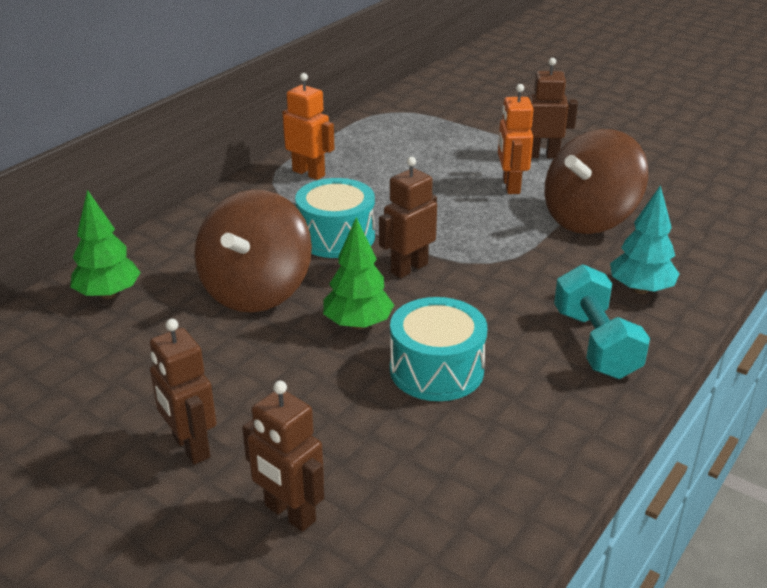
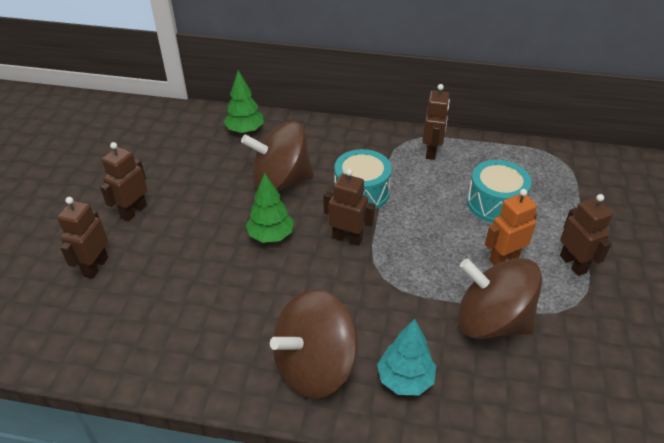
camera: 65 degrees right, 10 degrees up
orange robot [282,73,335,180] -> brown robot [423,84,450,160]
turquoise drum [390,297,487,401] -> turquoise drum moved to [467,160,531,223]
turquoise dumbbell [554,264,650,379] -> brown spinning top [270,289,358,398]

